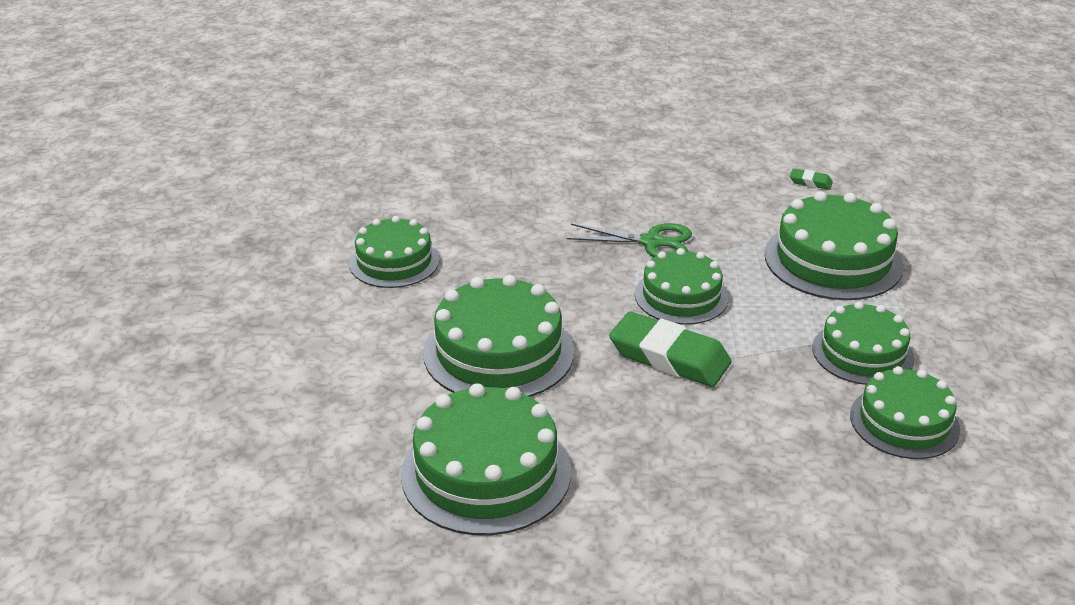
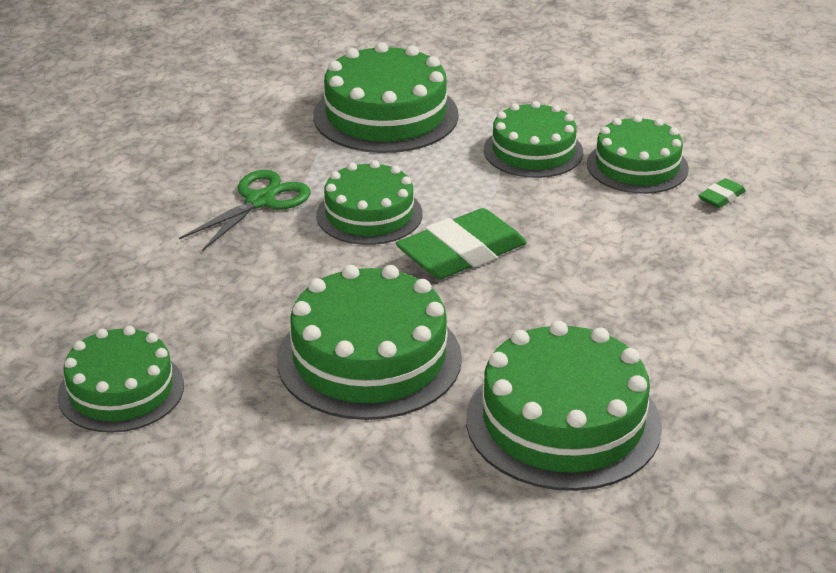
camera: 65 degrees left, 0 degrees up
green eraser [790,168,833,190] -> green eraser moved to [699,178,746,208]

